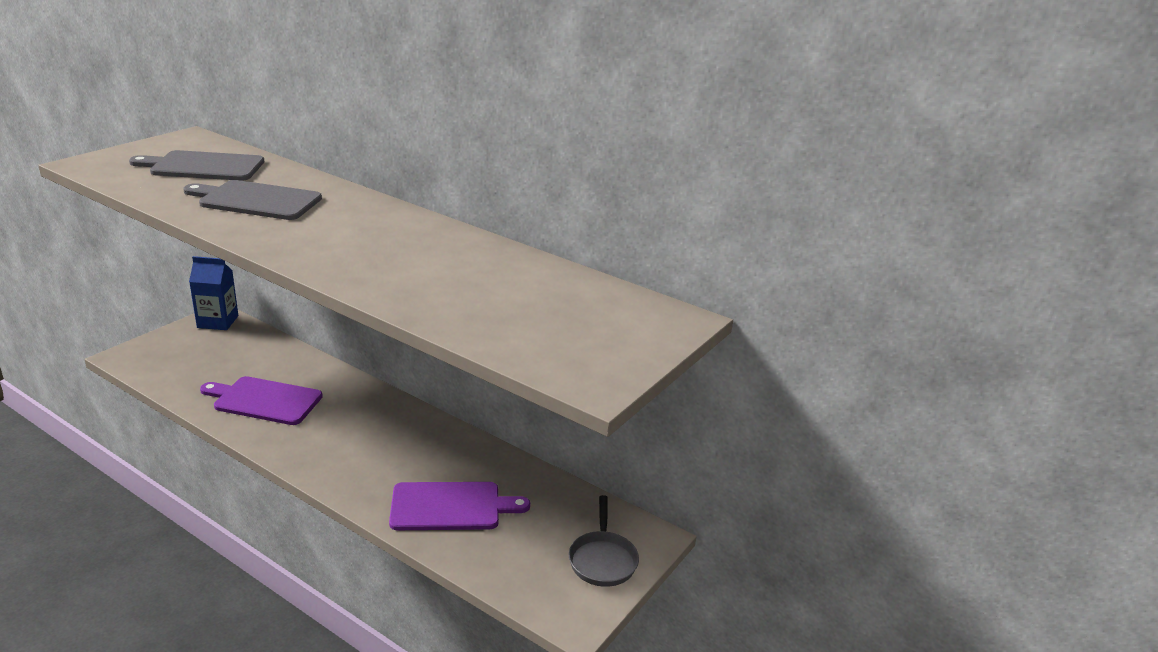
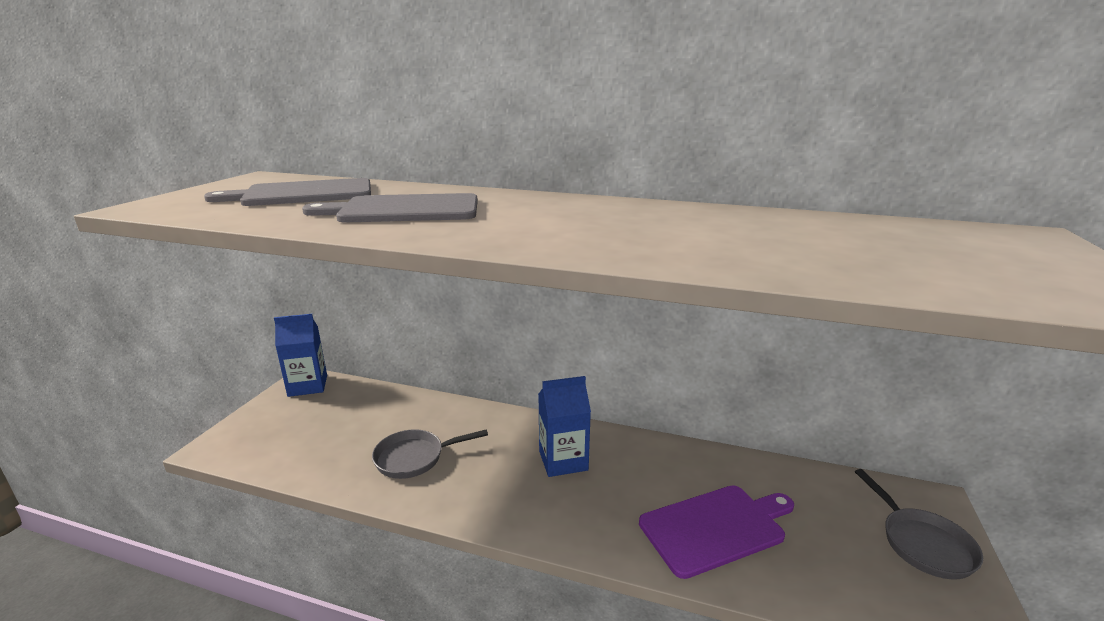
camera: 15 degrees left, 5 degrees down
purple cutting board [200,376,323,425] -> grey pan [372,429,488,479]
none -> blue carton [538,376,591,477]

